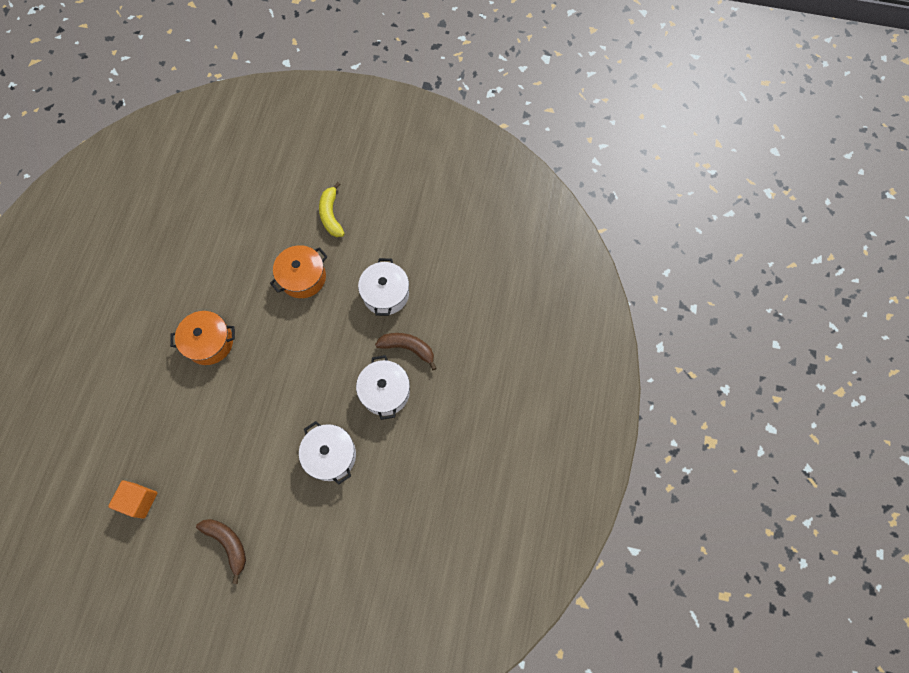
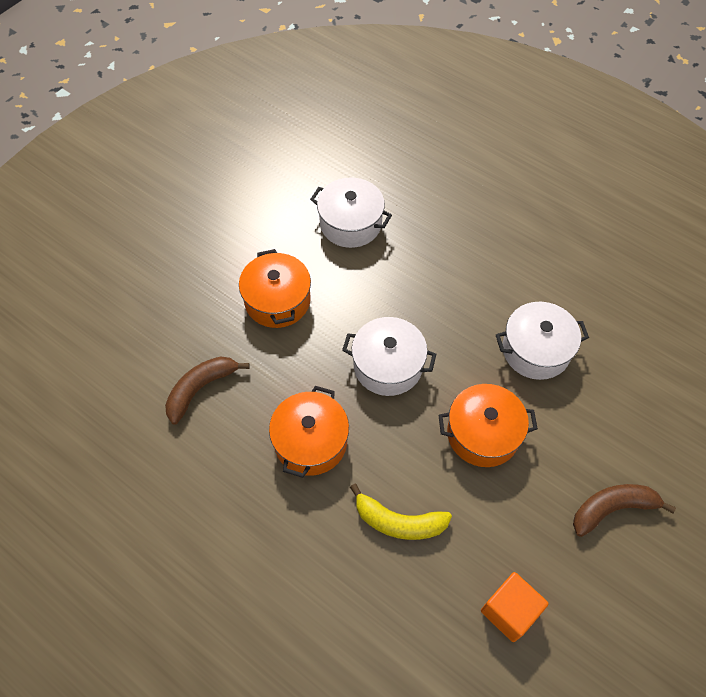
camera: 65 degrees left, 10 degrees down
yellow banana [319,182,345,237] -> yellow banana moved to [350,484,452,540]
white pot [356,355,410,420] -> white pot moved to [342,317,436,396]
brown banana [375,333,437,370] -> brown banana moved to [165,356,250,425]
none -> orange pot [438,384,538,467]

